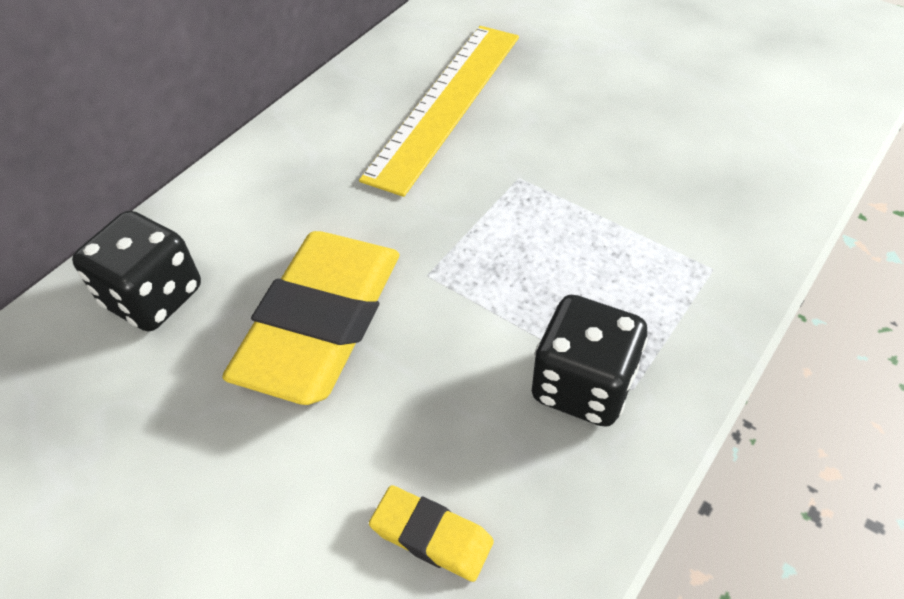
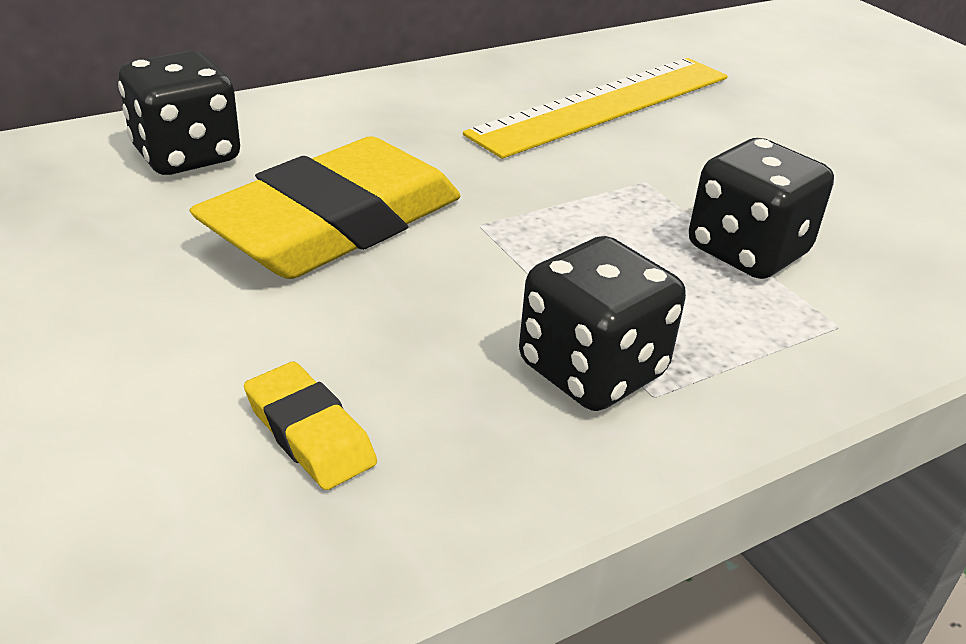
camera: 20 degrees right, 15 degrees down
none -> black dice [689,138,834,279]

